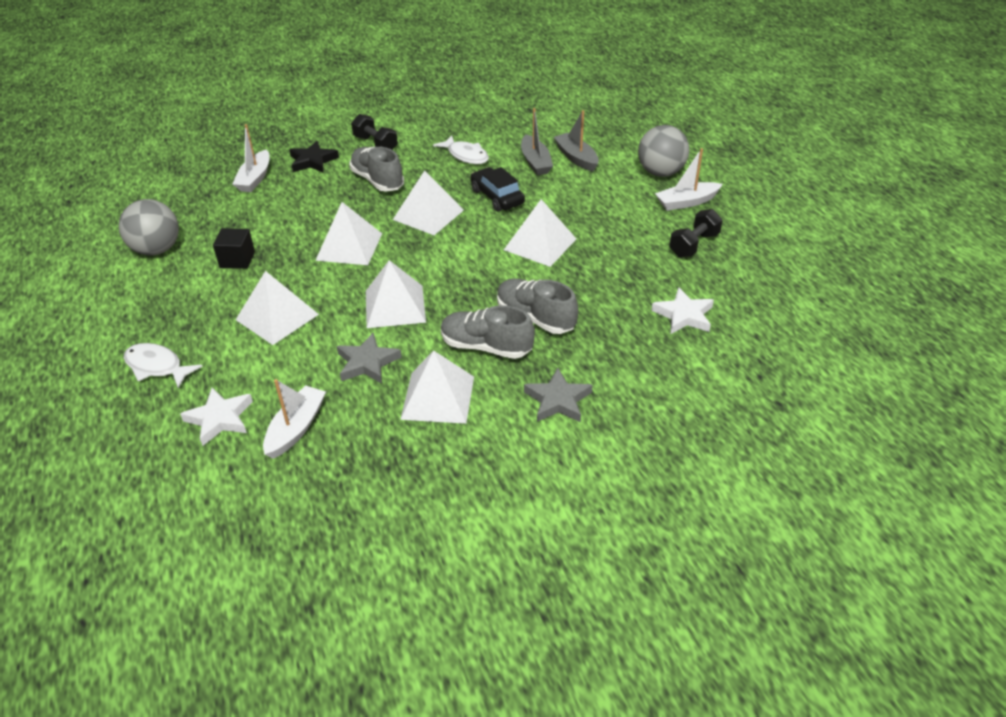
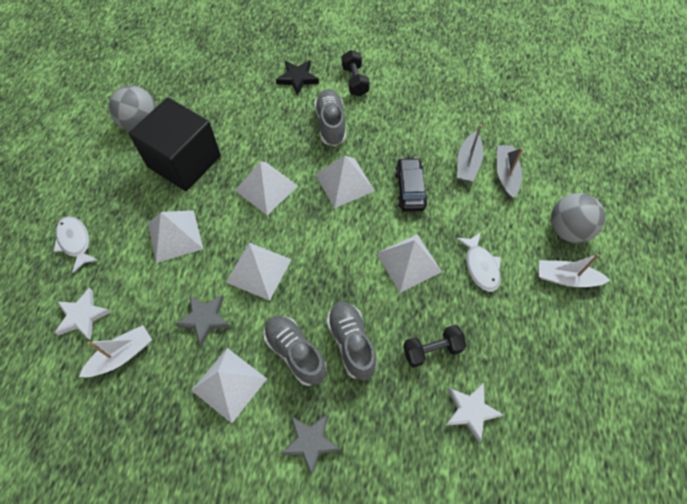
camera: 30 degrees right, 20 degrees up
black cube [213,228,255,269] -> black cube [129,98,221,191], size x2.30
white boat [232,124,270,192] -> none
white fish [433,135,489,164] -> white fish moved to [456,232,501,292]
black dumbbell [669,209,723,257] -> black dumbbell moved to [403,325,466,368]

